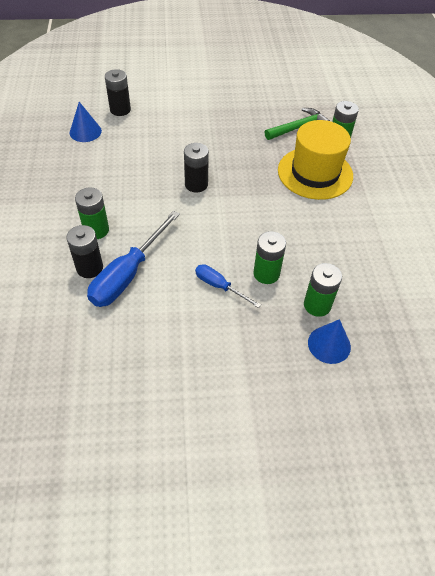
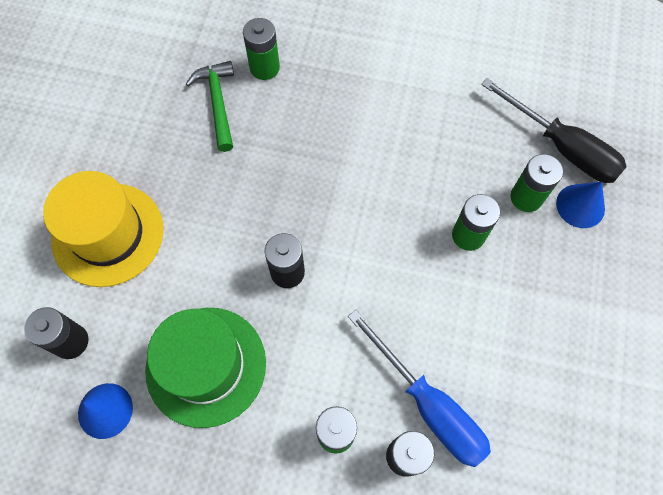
camera: 70 degrees left, 15 degrees up
blue screwdriver [195,264,261,308] -> none
yellow hat [278,120,353,200] -> yellow hat moved to [43,171,164,287]
none -> green hat [145,308,266,428]
none -> black screwdriver [481,78,627,183]

